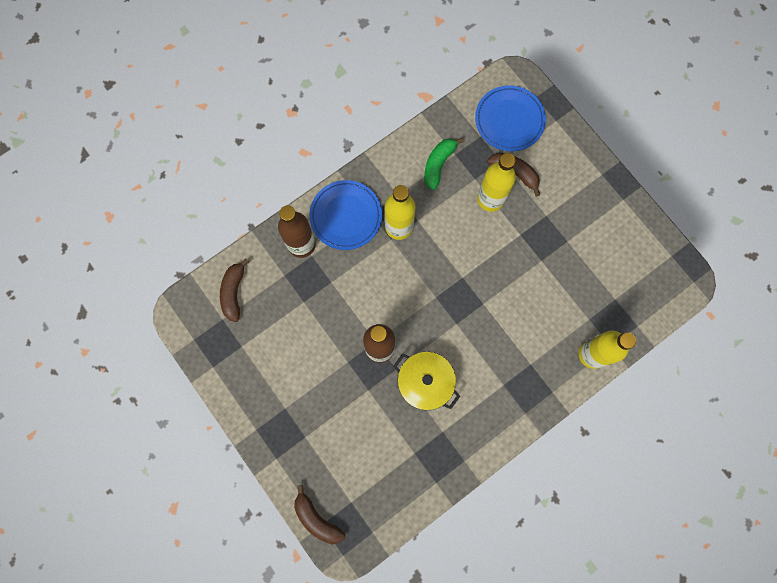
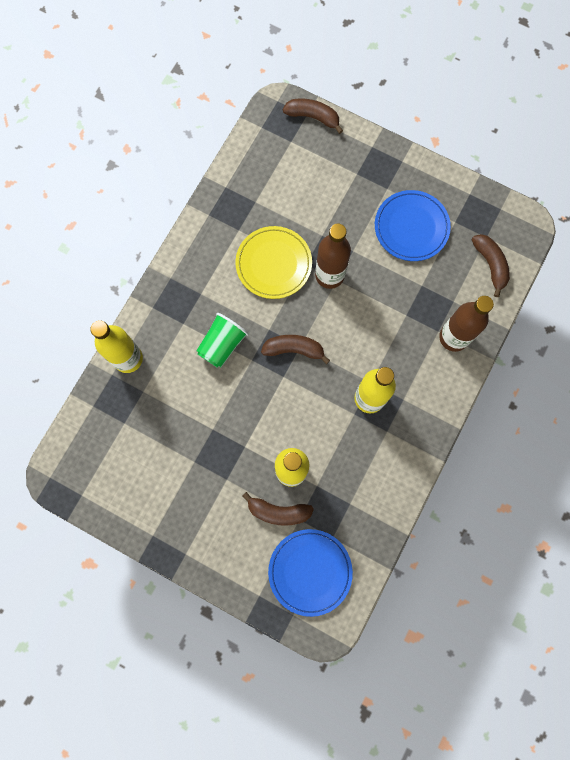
camera: 155 degrees right, 0 degrees up
blue plate [309,180,382,250] -> blue plate moved to [375,190,451,261]
yellow pot [393,352,460,410] -> yellow plate [235,226,312,299]
green banana [424,137,464,190] -> none
none -> green cup [196,313,249,368]
none -> brown banana [261,335,330,364]

